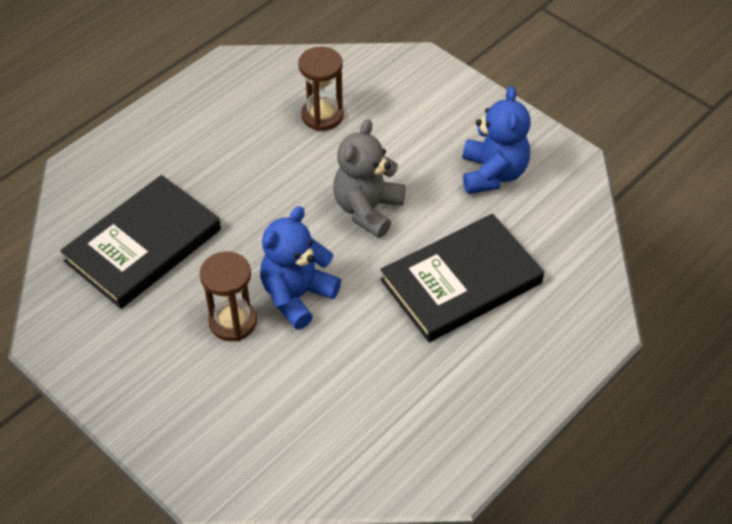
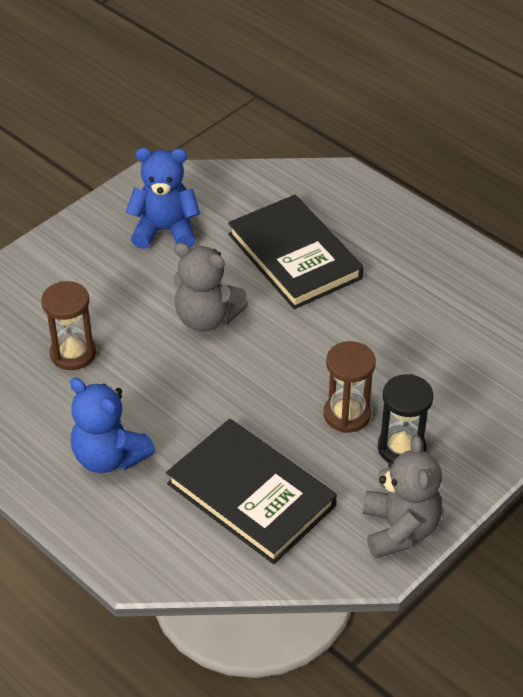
camera: 90 degrees left, 5 degrees down
blue teddy bear [260,206,341,330] -> blue teddy bear moved to [70,378,155,473]
none -> grey teddy bear [363,435,442,559]
none -> black hourglass [378,374,434,463]

